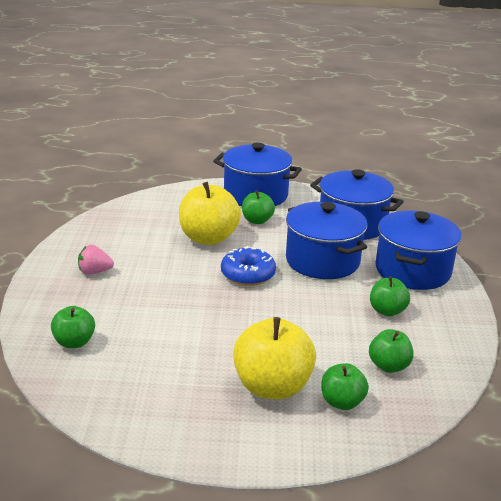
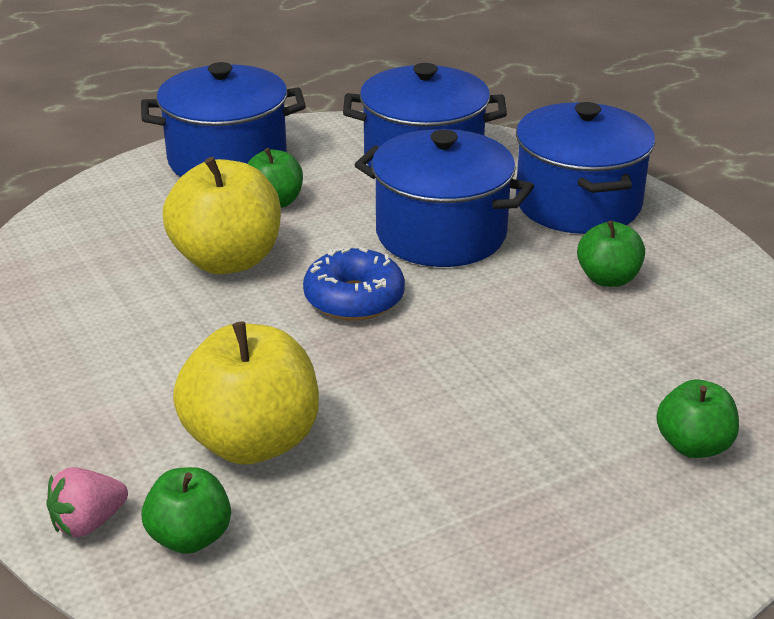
camera: 30 degrees left, 5 degrees up
pink strawberry [78,245,114,275] -> pink strawberry moved to [46,467,128,537]
yellow apple [233,317,316,399] -> yellow apple moved to [173,322,319,464]
green apple [369,329,414,373] -> none

